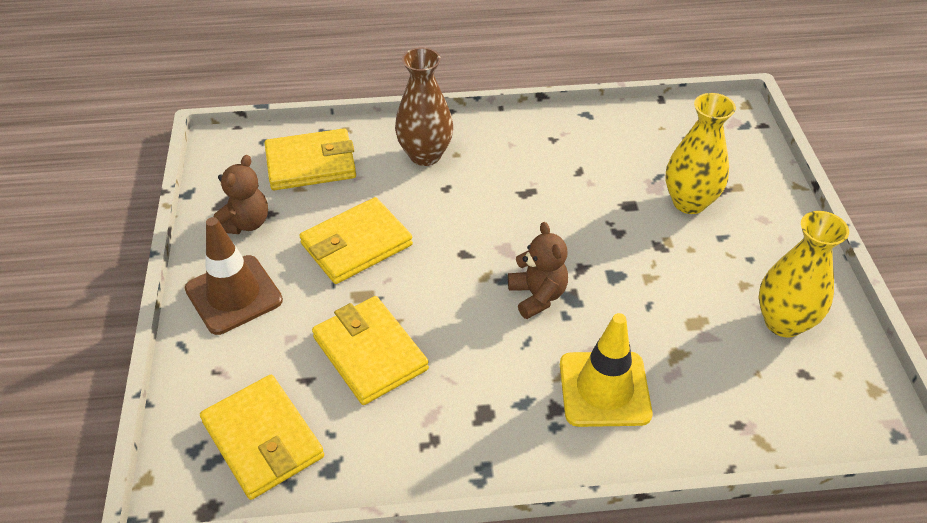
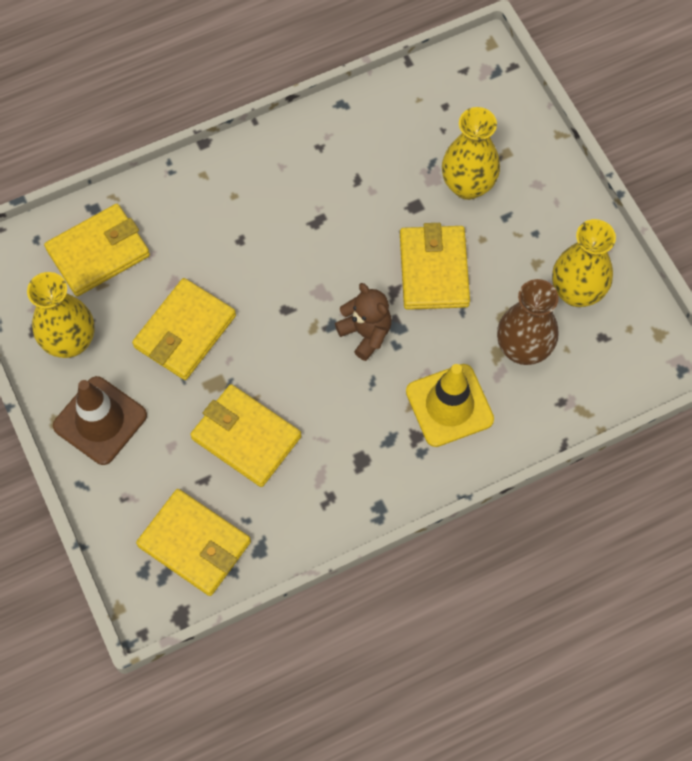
camera: 20 degrees left, 20 degrees up
brown teddy bear [214,155,268,234] -> yellow vase [27,272,94,358]
brown vase [395,47,453,166] -> brown vase moved to [497,279,559,365]
none -> yellow wallet [400,223,470,310]

